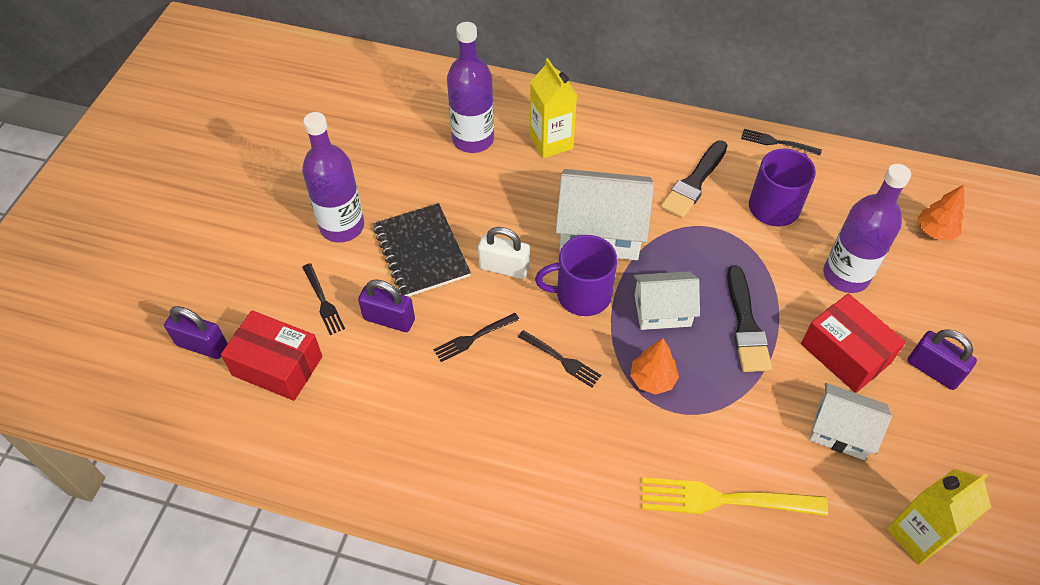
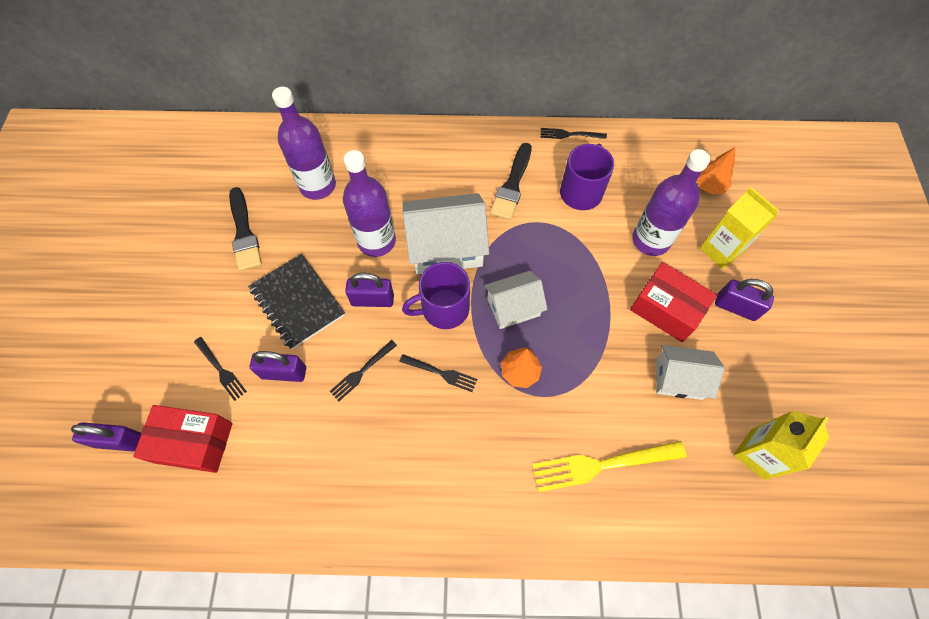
camera: 15 degrees left, 10 degrees up
purple bottle [302,112,364,242] -> purple bottle moved to [343,150,396,257]
white padlock [478,227,530,279] -> purple padlock [345,273,394,307]
yellow carton [530,58,577,158] -> yellow carton moved to [700,187,779,269]
black brush [727,265,772,372] -> black brush moved to [229,187,262,271]

